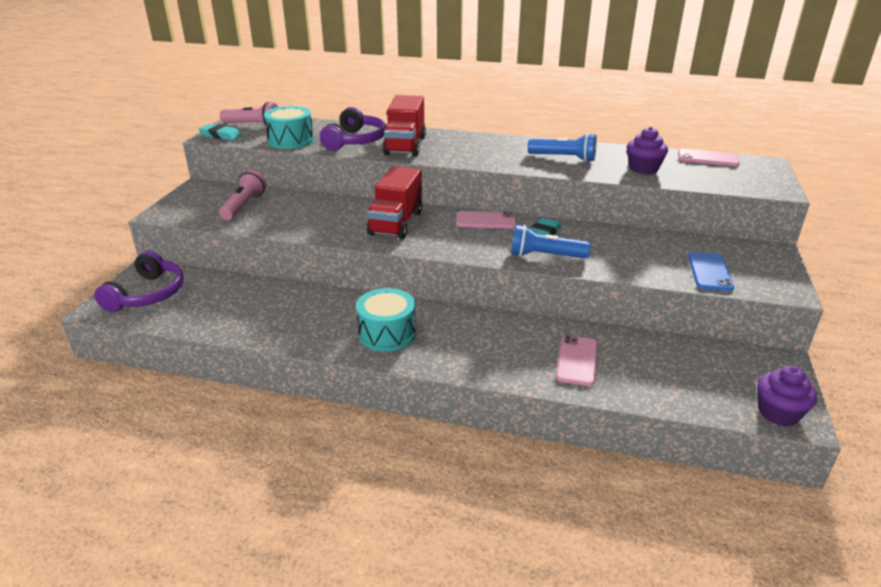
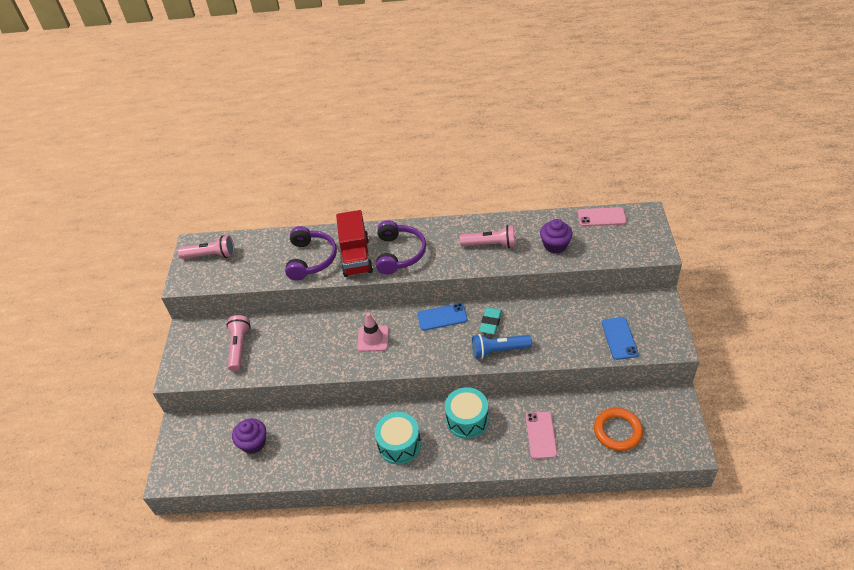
camera: 10 degrees left, 15 degrees up
purple headphones [94,251,184,312] -> purple headphones moved to [376,220,426,275]
turquoise eraser [199,124,242,141] -> none
turquoise drum [264,106,314,149] -> turquoise drum moved to [445,387,489,439]
red truck [367,166,422,239] -> pink traffic cone [357,313,389,352]
pink phone [456,211,516,229] -> blue phone [417,303,468,331]
blue flashlight [528,133,597,162] -> pink flashlight [460,225,515,248]
purple cupcake [757,366,817,426] -> purple cupcake moved to [232,418,266,454]
none -> orange ring [594,408,643,451]

